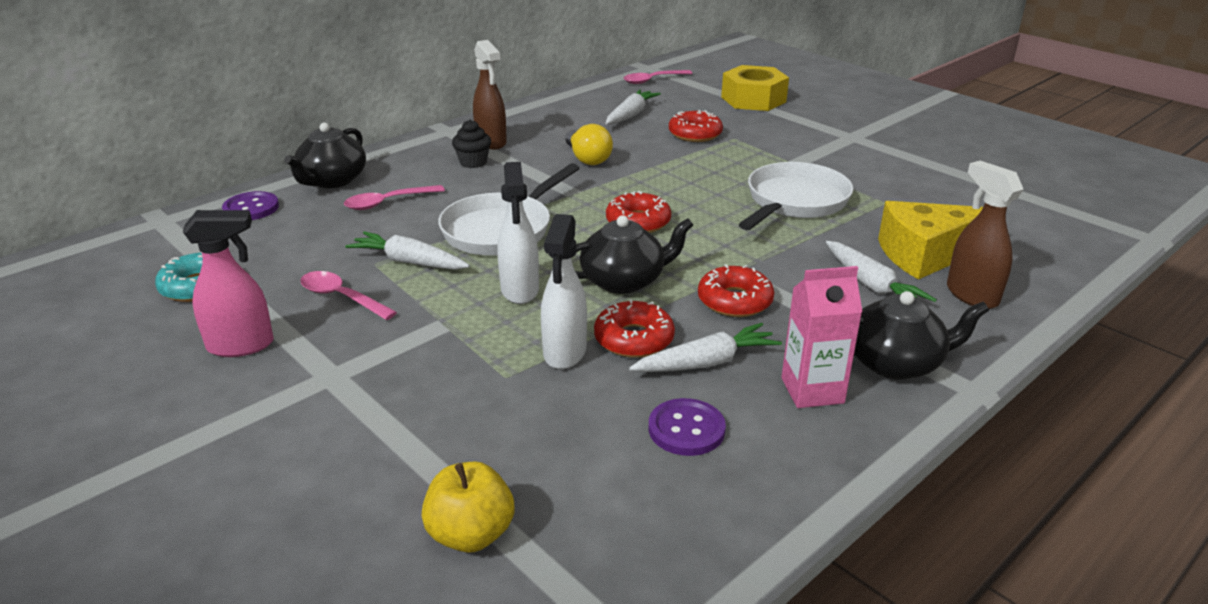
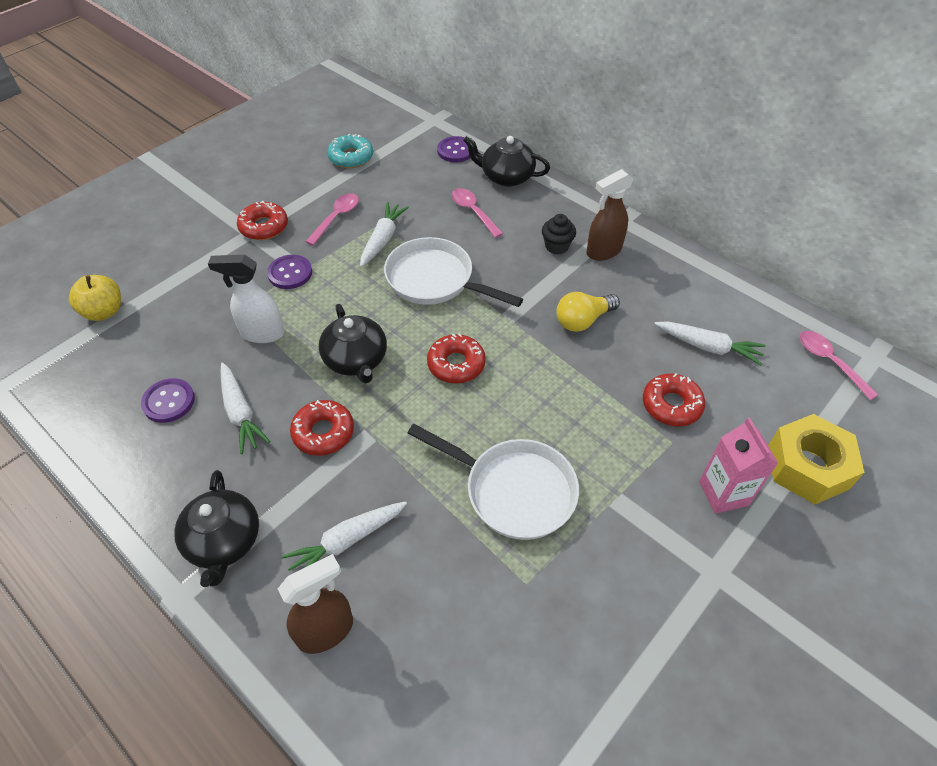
camera: 85 degrees right, 20 degrees up
pink spray bottle [183,210,274,357] -> none
white spray bottle [497,162,539,304] -> none
red donut [594,299,675,358] -> red donut moved to [237,201,288,240]
pink carton [781,266,862,408] -> pink carton moved to [699,417,778,514]
yellow cheese [878,201,983,280] -> none
none -> purple button [267,255,312,289]

